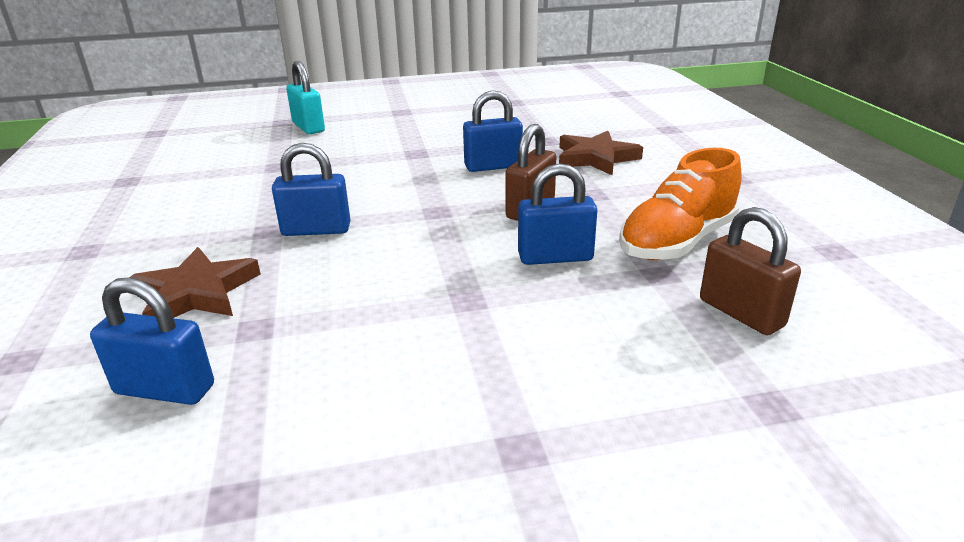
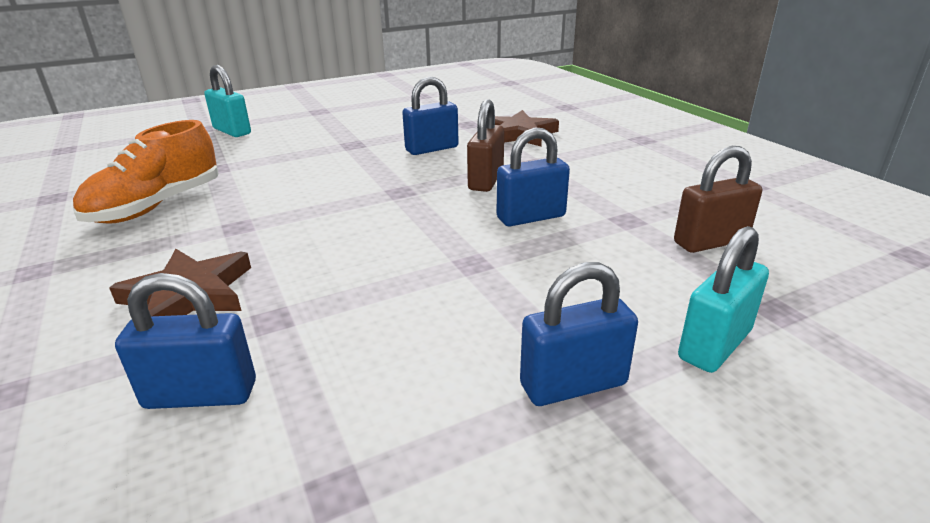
camera: 15 degrees left, 0 degrees up
blue padlock [272,143,350,236] -> blue padlock moved to [520,262,638,406]
orange shoe [619,148,742,260] -> orange shoe moved to [73,120,219,224]
brown padlock [700,207,801,335] -> brown padlock turned 60 degrees counterclockwise [674,146,762,253]
none -> turquoise padlock [678,226,769,373]

